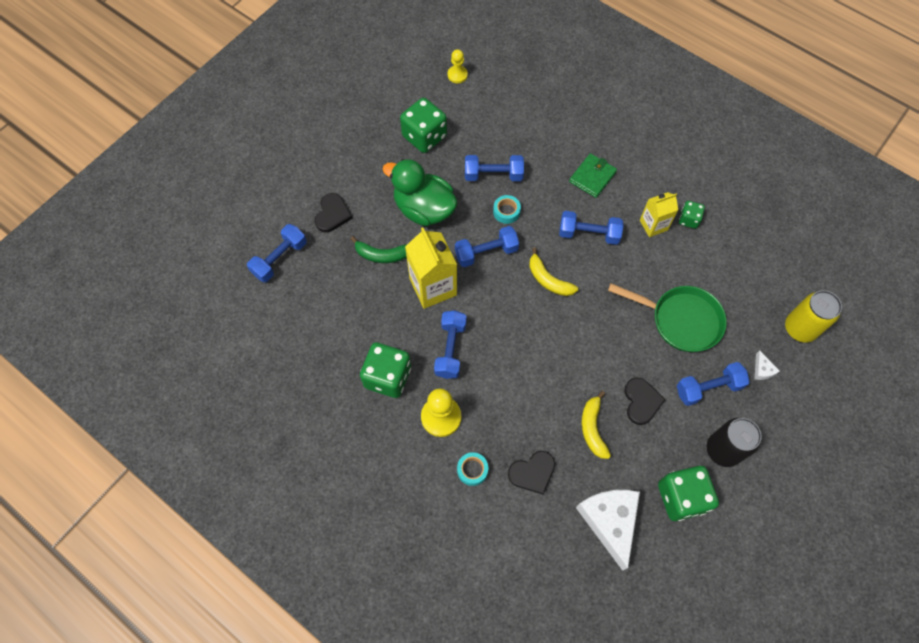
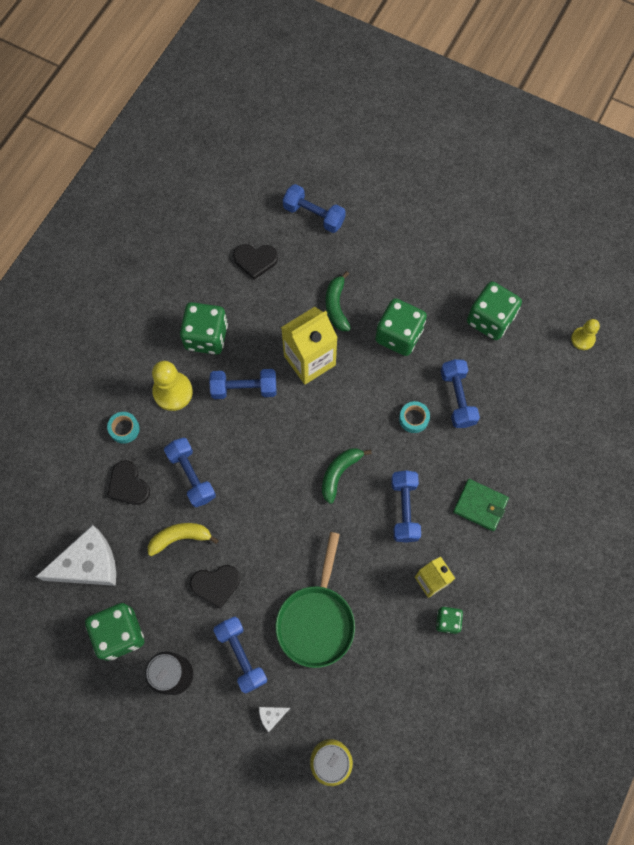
camera: 80 degrees right, 5 degrees up
black heart [315,193,353,232] -> black heart moved to [233,244,278,280]
green duck [383,159,458,226] -> green dice [375,298,427,356]
blue dumbbell [455,226,519,267] -> blue dumbbell moved to [164,438,216,508]
yellow banana [529,248,578,296] -> green banana [322,448,372,504]

